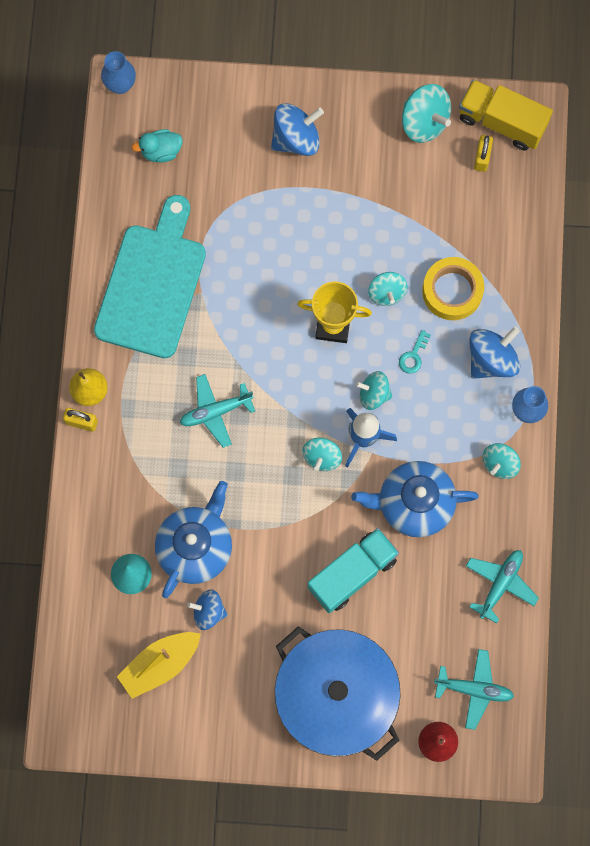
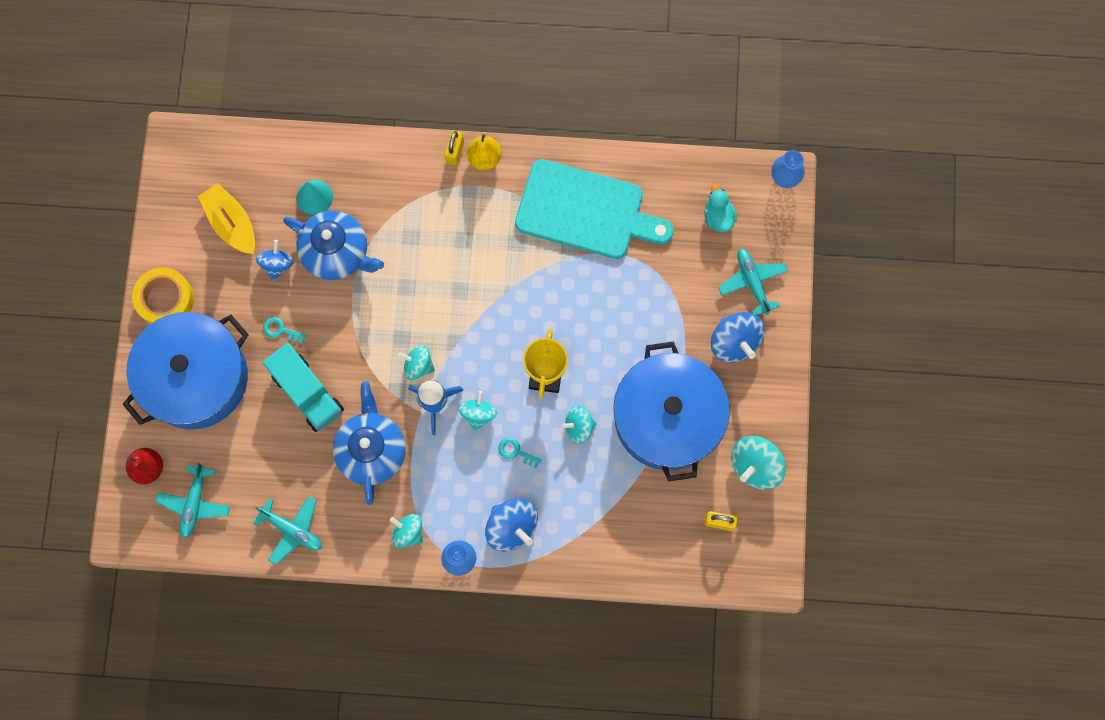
camera: 90 degrees right, 0 degrees up
turquoise plane [180,374,255,448] -> turquoise plane moved to [718,248,788,315]
yellow tape [422,257,484,320] -> yellow tape moved to [132,267,194,324]
yellow truck [459,79,553,151] -> none
none -> turquoise key [263,317,306,344]
none -> blue pot [613,341,730,481]

